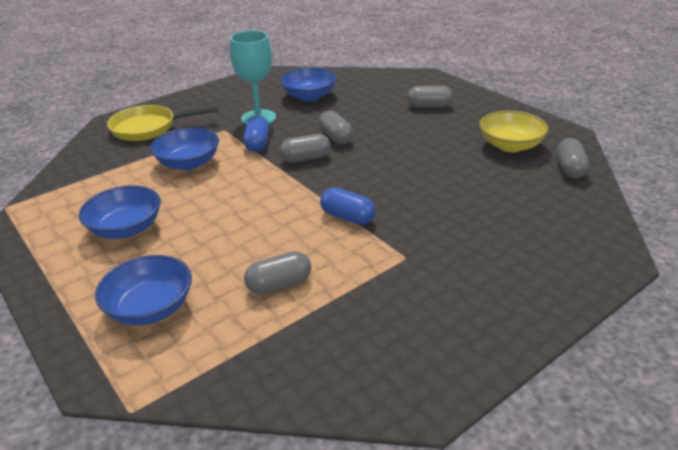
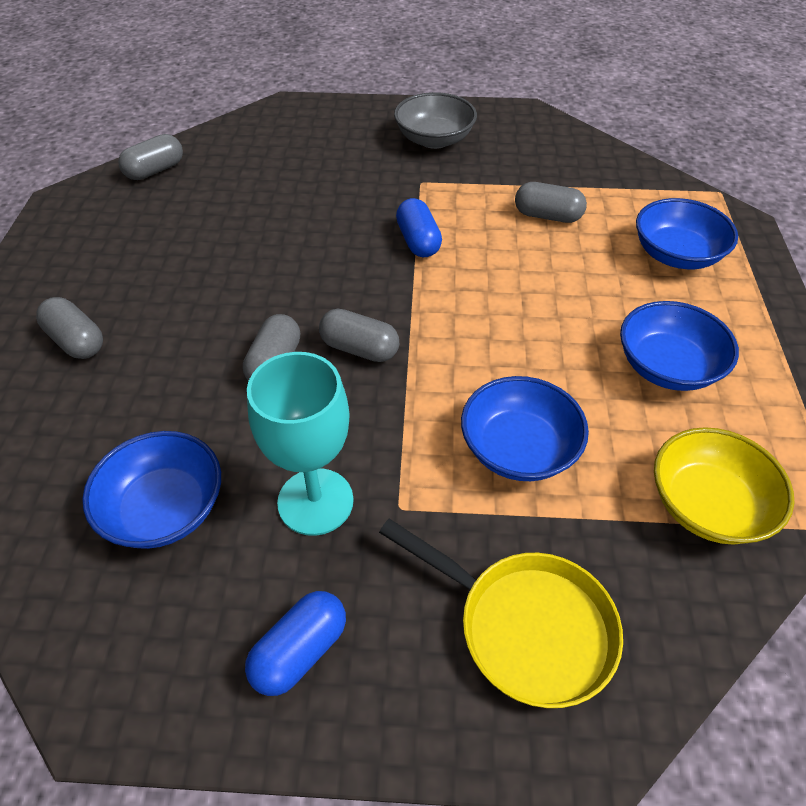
camera: 140 degrees left, 15 degrees up
blue capsule [243,116,269,152] -> blue capsule moved to [245,591,346,696]
yellow bowl [479,111,548,152] -> yellow bowl moved to [654,427,794,545]
none -> grey bowl [394,92,477,149]

